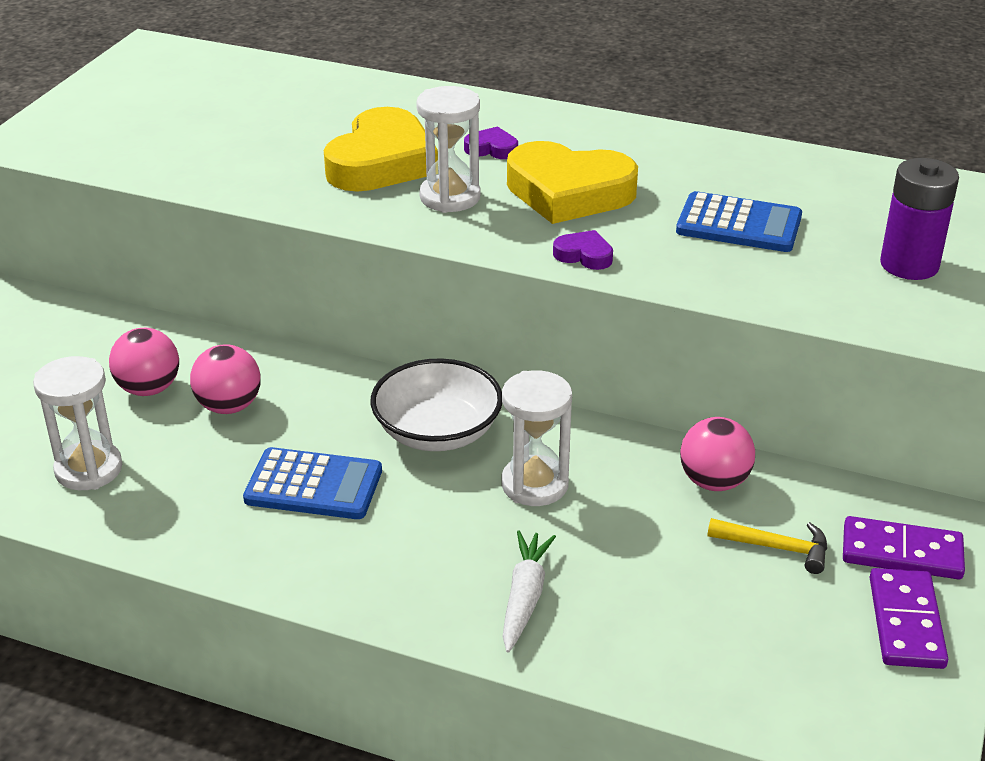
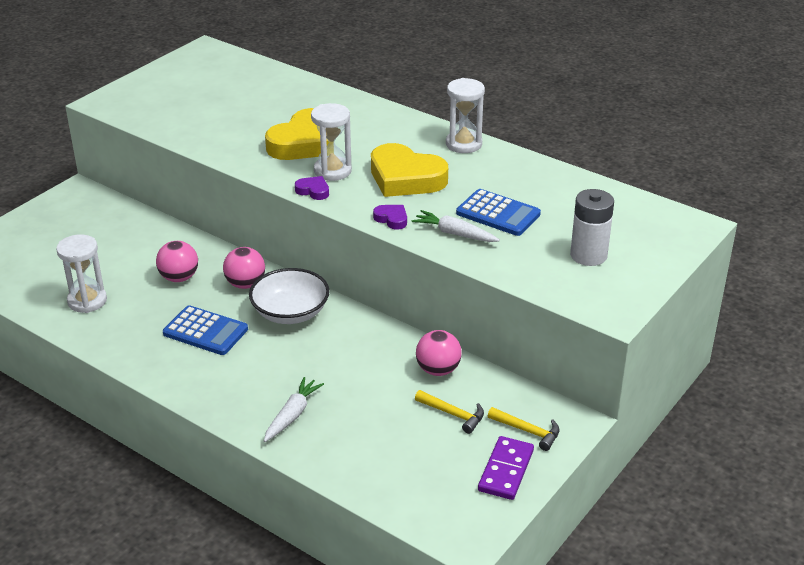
camera: 15 degrees right, 0 degrees up
pink ball [109,328,179,396] -> pink ball moved to [223,247,265,289]
purple heart [464,127,518,159] -> purple heart moved to [295,176,329,200]
white hourglass [502,370,572,506] -> white hourglass moved to [446,78,485,153]
purple domino [843,516,965,579] -> yellow hammer [488,407,559,451]
purple battery [880,158,959,280] -> white battery [570,189,614,266]
none -> white carrot [412,210,500,242]

